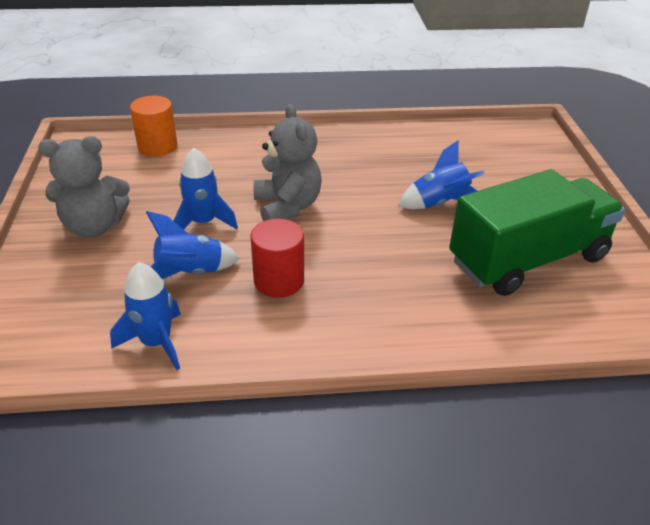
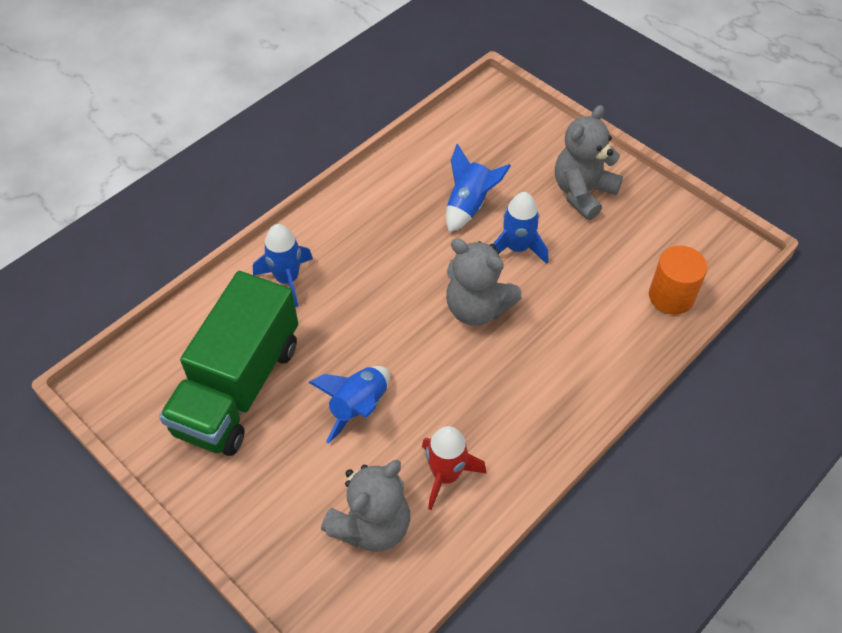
camera: 140 degrees right, 15 degrees up
blue rocket [110,262,181,370] -> blue rocket moved to [253,224,313,307]
red cylinder [251,219,304,298] -> none
none -> grey teddy bear [321,460,410,552]
none -> red rocket [422,426,487,510]

